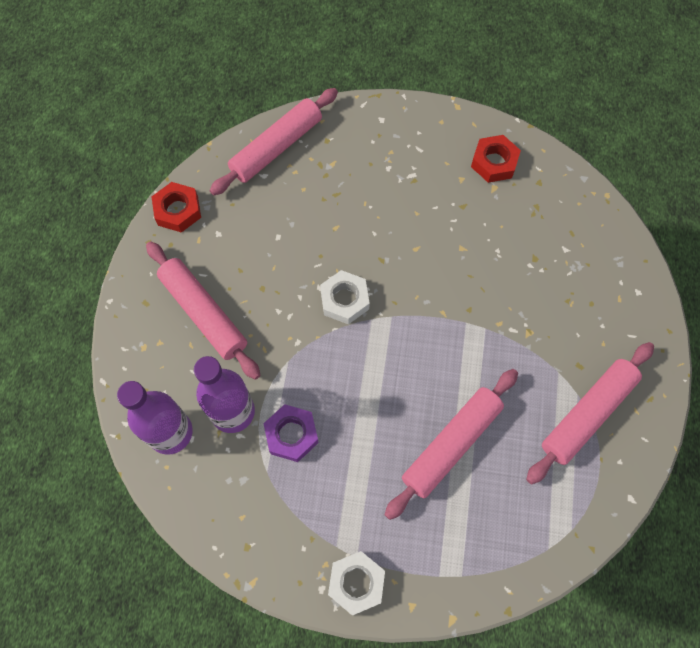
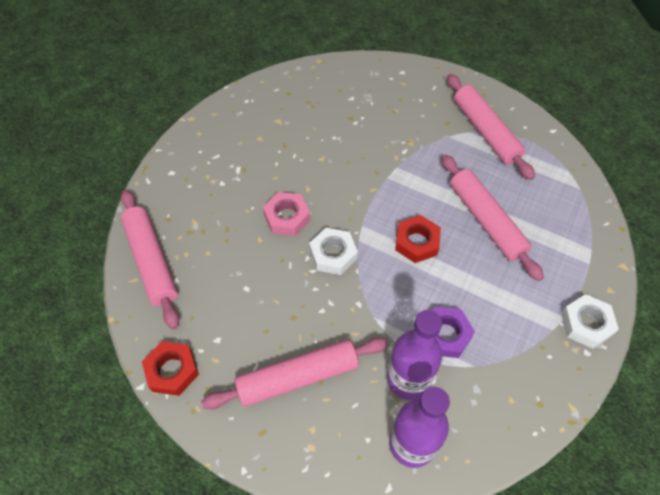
camera: 70 degrees left, 10 degrees down
red nut [471,135,521,183] -> red nut moved to [395,215,441,263]
none -> pink nut [263,192,310,236]

